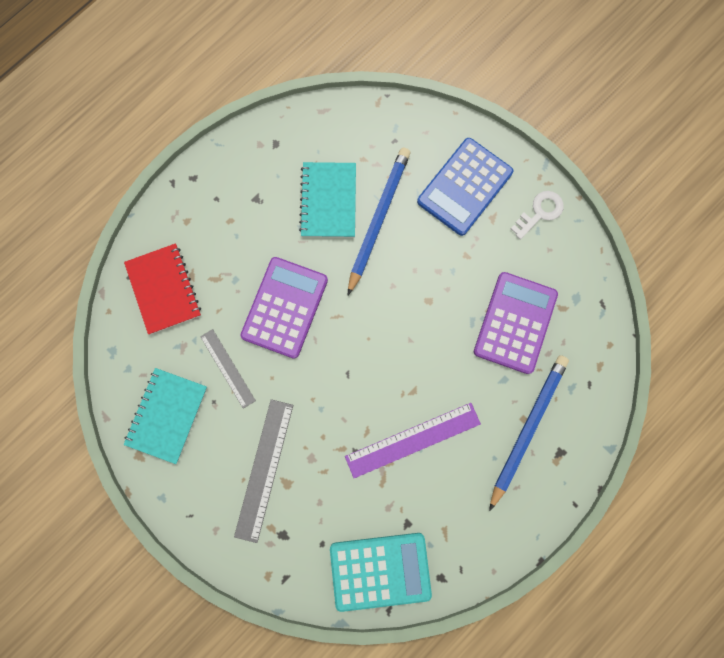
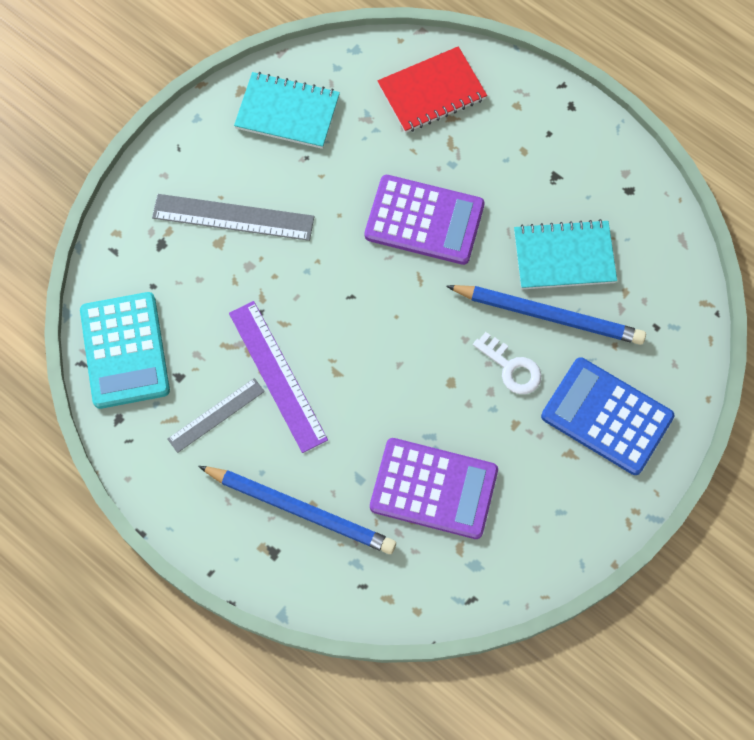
camera: 85 degrees right, 10 degrees down
grey ruler [200,329,256,409] -> grey ruler moved to [168,378,265,453]
white key [511,191,564,240] -> white key moved to [473,332,542,394]

